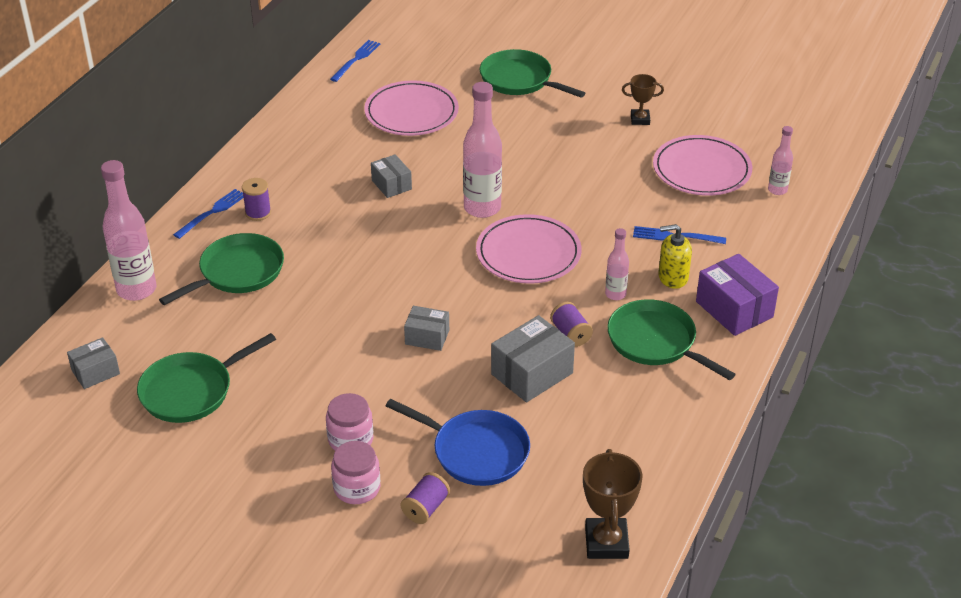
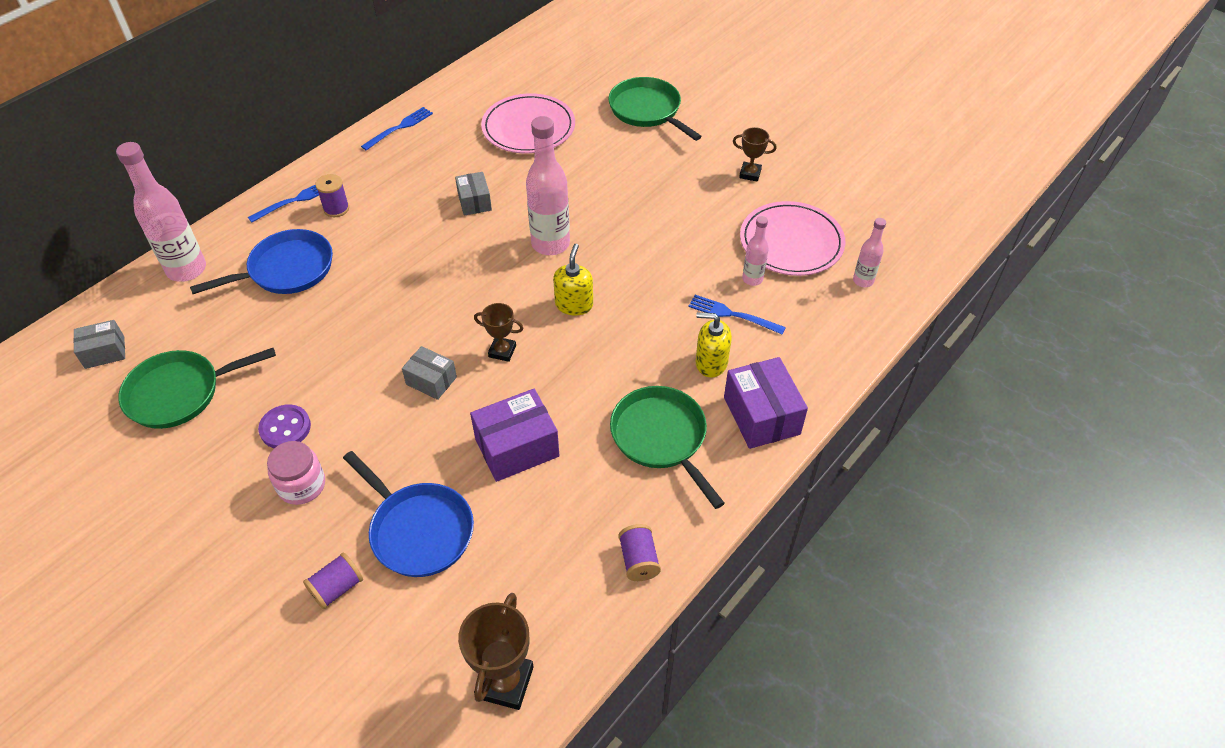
camera: 15 degrees right, 10 degrees up
green pan [159,233,284,305] -> blue pan [190,229,333,294]
blue fork [330,40,380,82] -> blue fork moved to [361,107,433,151]
pink jar [331,441,380,504] -> none
pink plate [476,214,582,284] -> yellow soap dispenser [553,244,593,316]
grey box [491,315,575,402] -> purple box [470,389,559,482]
purple spool [550,302,593,347] -> purple spool moved to [618,524,661,581]
pink bottle [605,228,629,300] -> pink bottle moved to [742,216,769,286]
none -> purple button [258,404,311,448]
none -> brown trophy [474,303,523,362]

